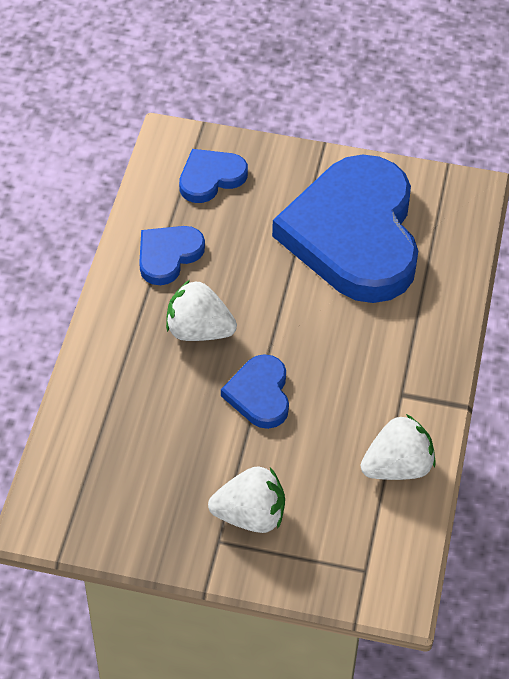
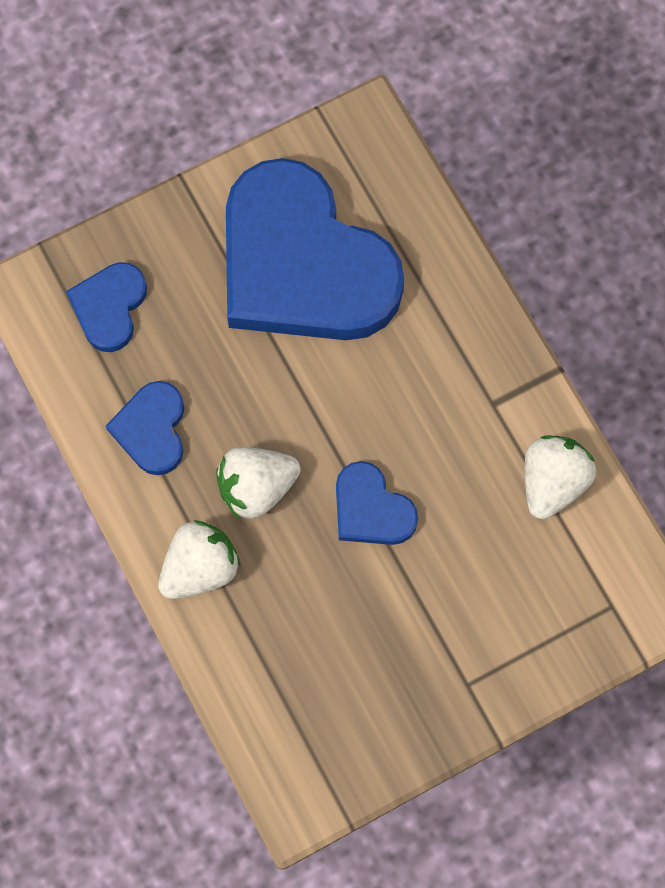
camera: 40 degrees left, 20 degrees up
white strawberry [208,466,285,533] -> white strawberry moved to [158,520,241,599]

